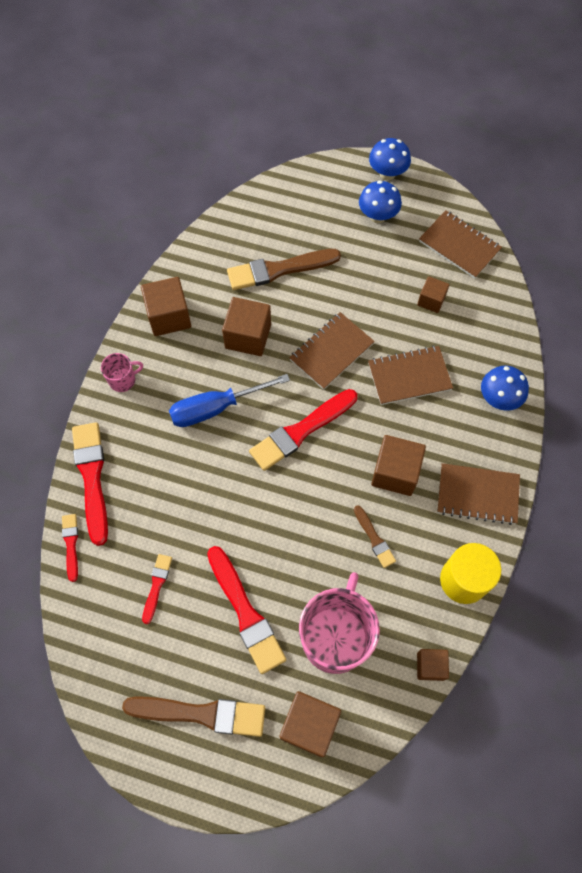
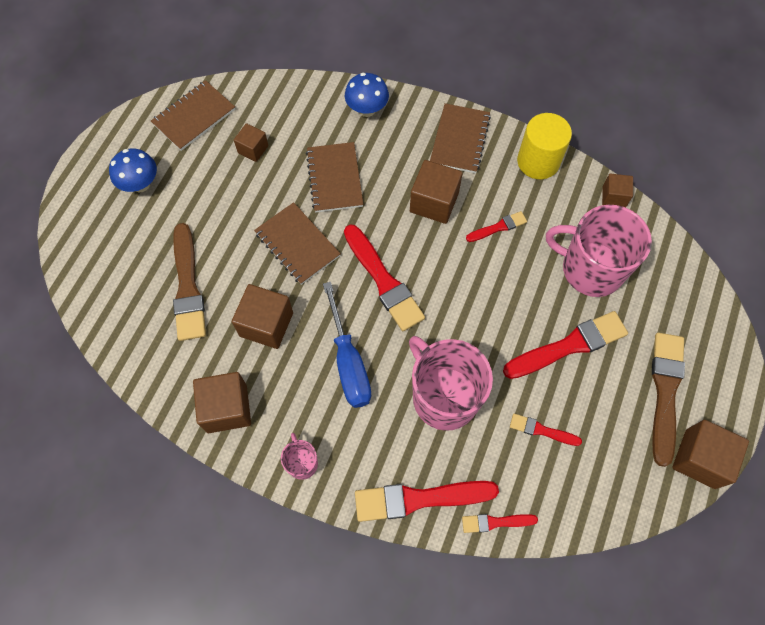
camera: 85 degrees left, 0 degrees up
brown cube [279,691,341,757] -> brown cube moved to [672,420,749,489]
brown brush [354,505,396,568] -> red brush [466,211,527,242]
blue mushroom [369,138,411,181] -> none
none -> pink mug [409,336,493,431]

